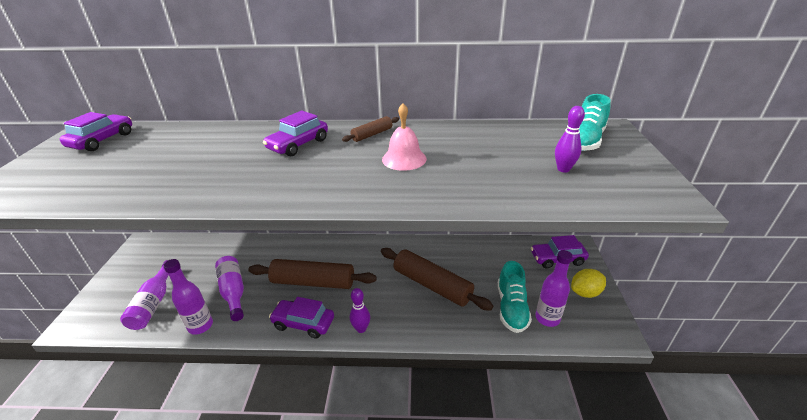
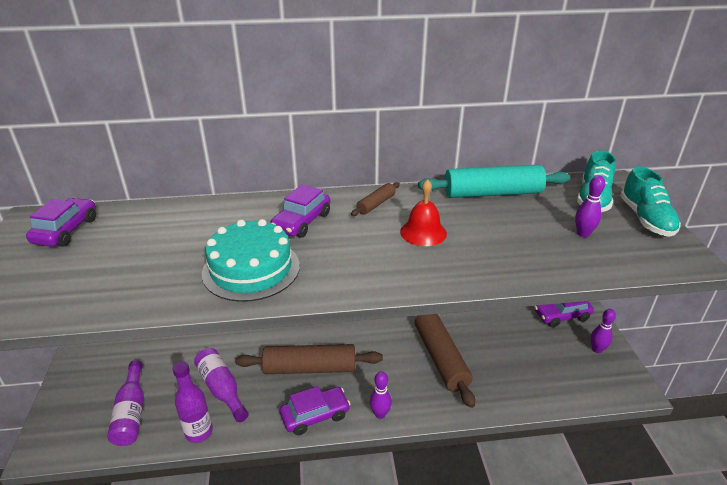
camera: 10 degrees left, 0 degrees up
purple car [269,297,334,339] -> purple car turned 150 degrees clockwise [280,386,351,435]
brown rolling pin [381,248,493,310] -> brown rolling pin turned 45 degrees clockwise [415,314,475,408]
pink bell [382,103,427,171] -> red bell [400,179,447,246]
turquoise shoe [498,261,532,333] -> turquoise shoe moved to [620,167,681,237]
purple bottle [535,250,573,327] -> none
yellow lemon [571,269,606,298] -> purple bowling pin [591,309,616,353]
none -> turquoise cake [202,219,300,302]
none -> turquoise rolling pin [418,165,570,198]

